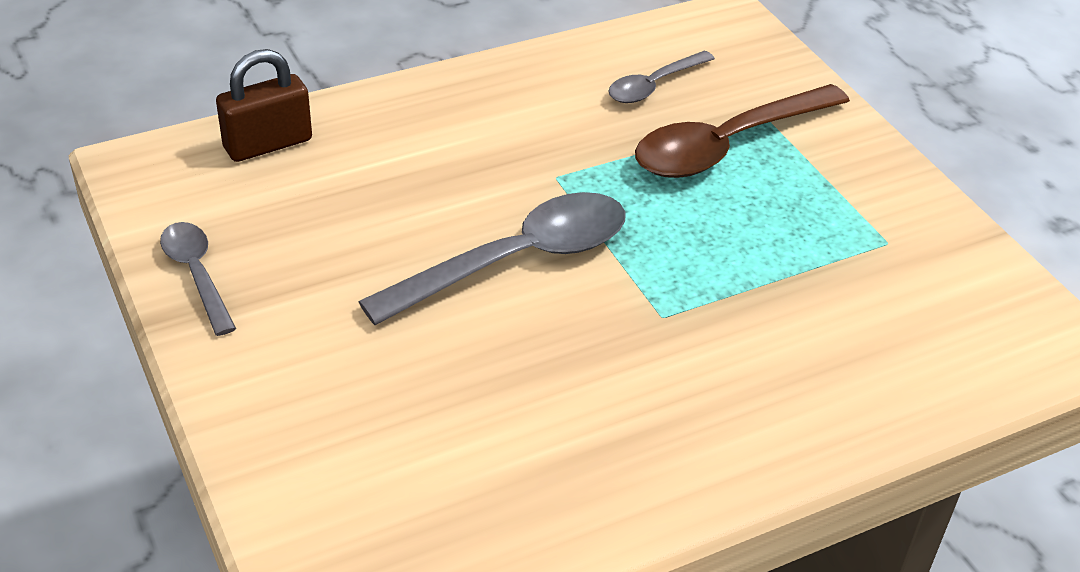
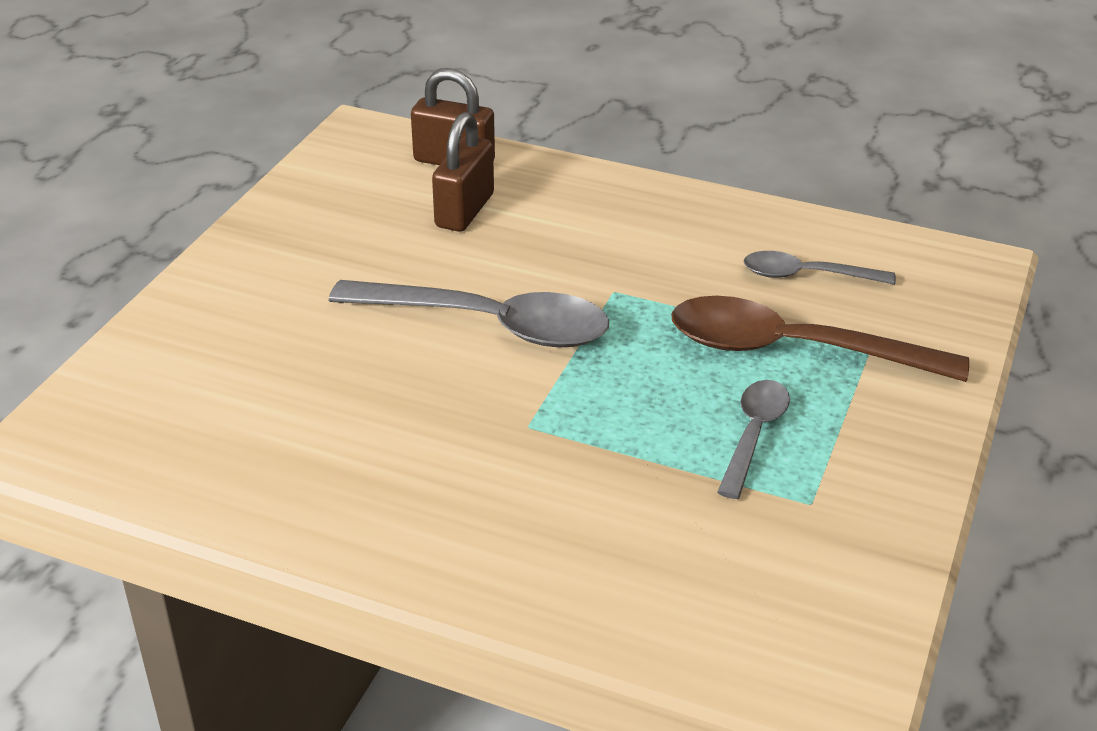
camera: 50 degrees right, 5 degrees down
grey spoon [160,222,236,336] -> grey spoon moved to [717,380,790,499]
none -> brown padlock [432,112,494,232]

